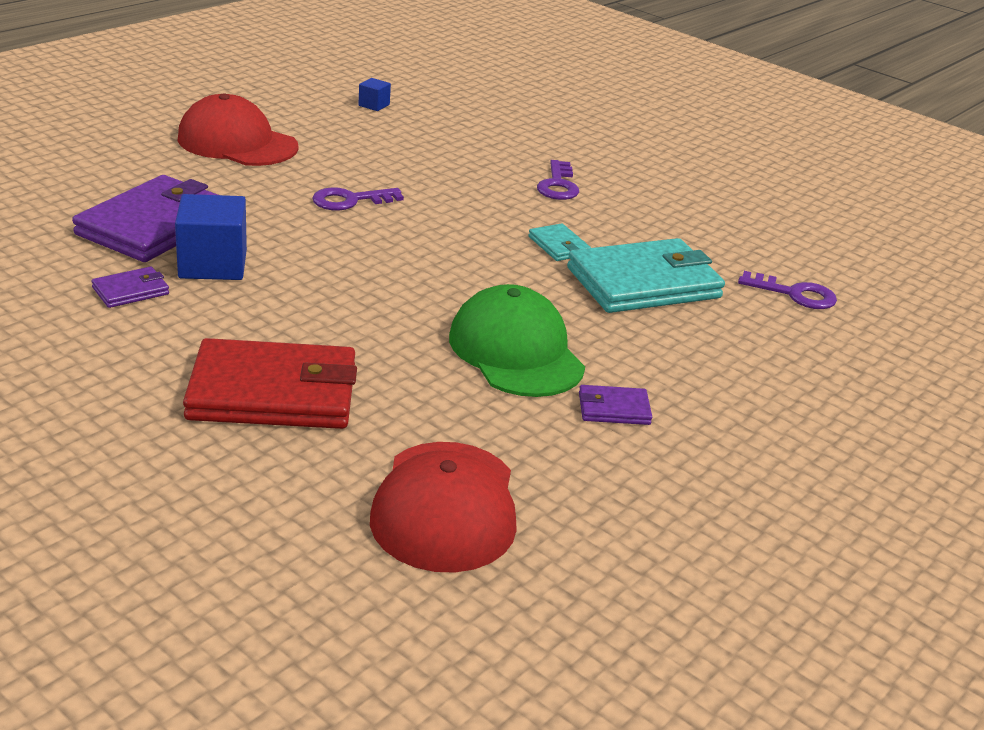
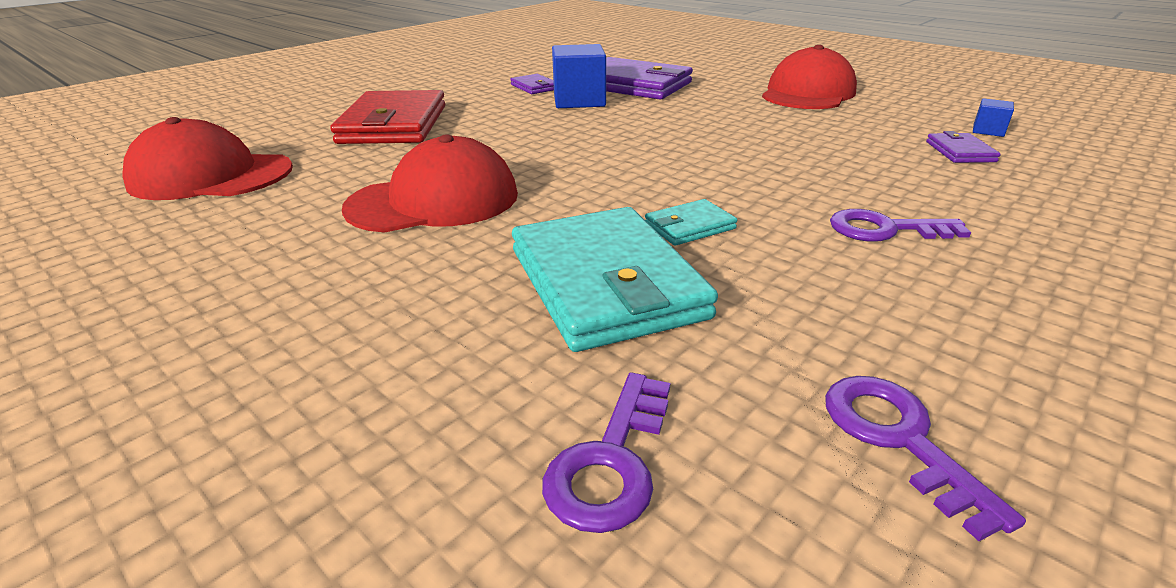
camera: 95 degrees right, 0 degrees up
purple key [312,187,404,211] -> purple key moved to [825,376,1026,541]
green cap [449,284,585,397] -> red cap [342,134,518,233]
purple wallet [579,385,652,425] -> purple wallet moved to [926,131,1001,163]

